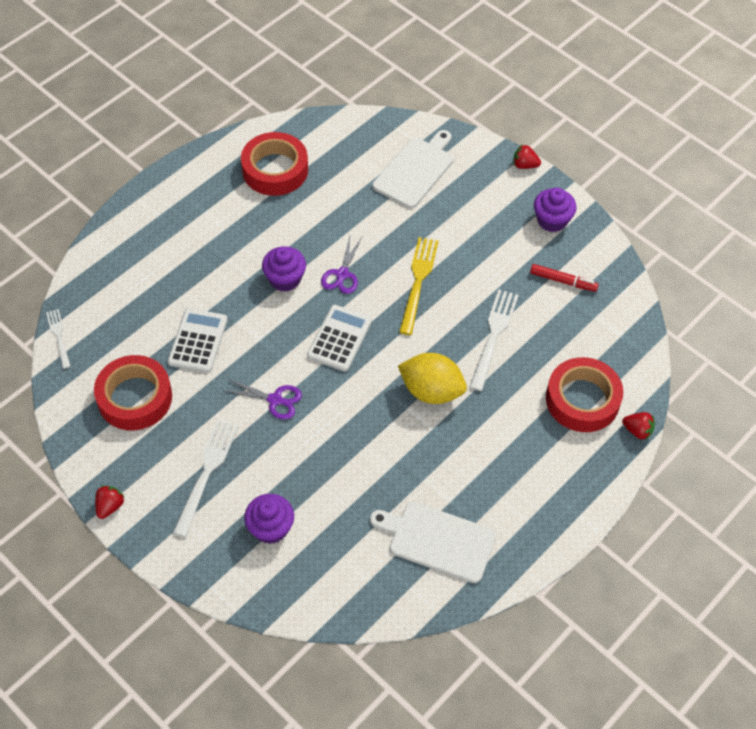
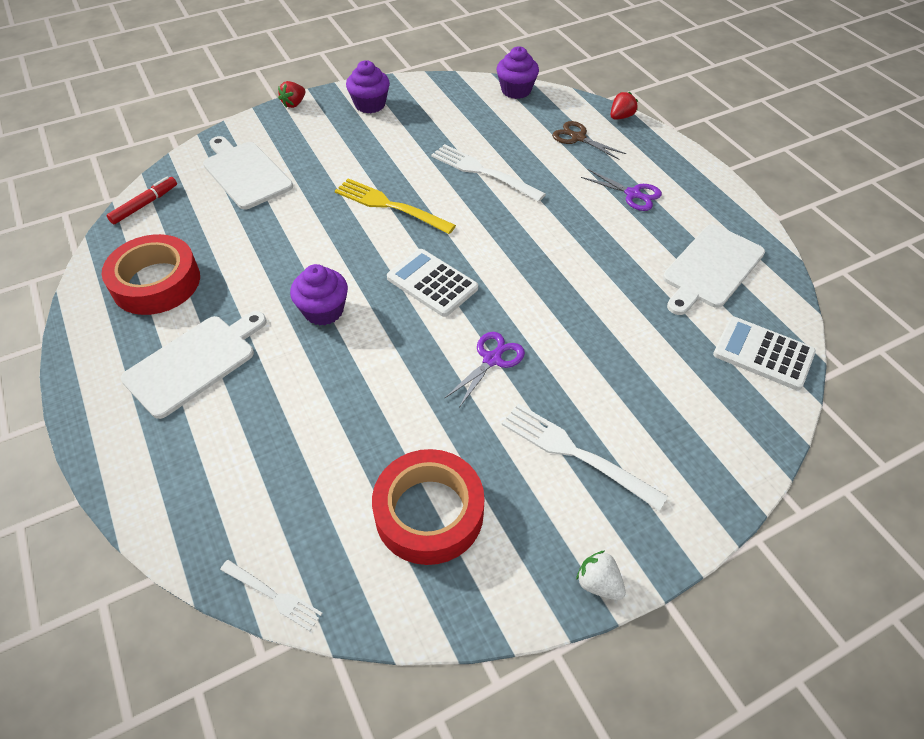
camera: 70 degrees left, 5 degrees down
white fork [46,309,71,369] -> white fork turned 150 degrees counterclockwise [220,560,323,631]
red strawberry [95,485,125,519] -> white strawberry [576,551,626,600]
white calculator [168,308,228,373] -> white calculator moved to [713,317,816,390]
purple cupcake [244,494,294,544] -> purple cupcake moved to [497,47,539,99]
purple scissors [321,237,362,294] -> purple scissors moved to [581,169,662,211]
yellow lemon [398,353,467,404] -> none
red marker [530,264,599,292] -> red marker moved to [107,176,177,224]
red tape [546,357,623,432] -> brown scissors [552,121,626,159]
none -> white cutting board [121,311,267,419]

